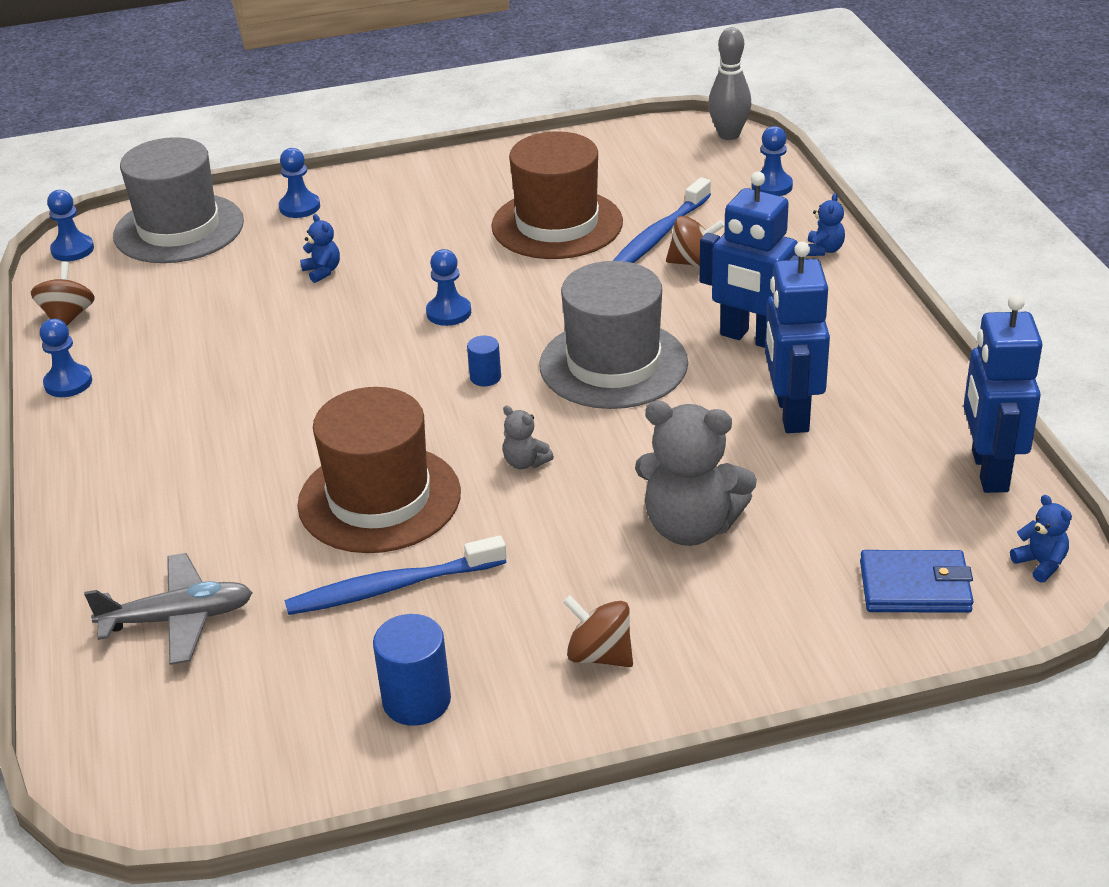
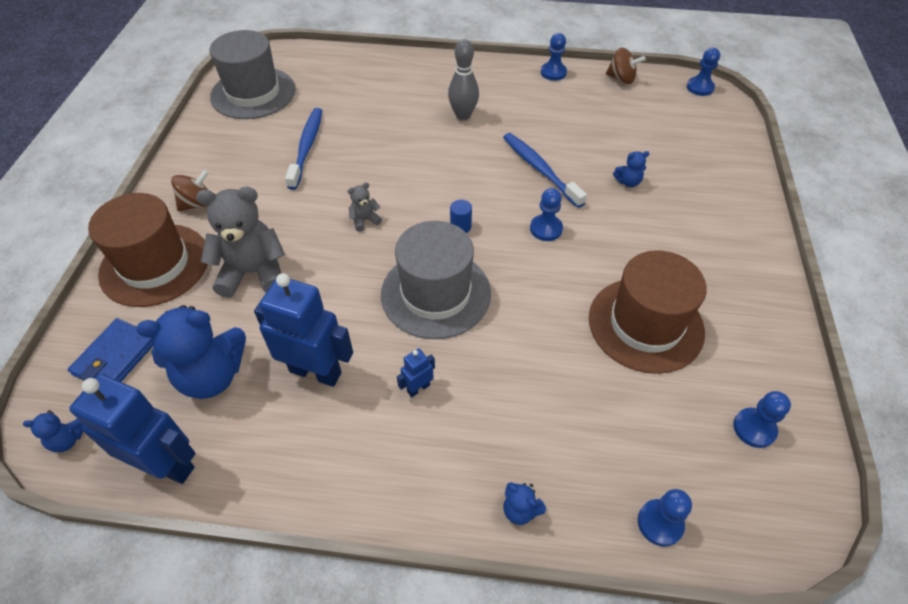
camera: 110 degrees right, 15 degrees up
grey plane [84,553,253,665] -> none
grey hat [113,137,244,263] -> grey hat moved to [210,30,296,119]
blue pawn [279,148,320,218] -> blue pawn moved to [733,391,791,448]
brown hat [297,387,461,553] -> brown hat moved to [88,193,208,307]
blue cylinder [373,614,451,726] -> none
blue toothbrush [613,177,711,263] -> blue toothbrush moved to [503,133,587,208]
grey teddy bear [635,401,757,546] -> grey teddy bear turned 45 degrees clockwise [196,187,285,298]
brown spinning top [666,216,725,267] -> none
blue robot [700,171,807,348] -> blue robot [397,348,435,397], size x0.45
grey bowling pin [708,27,752,140] -> grey bowling pin moved to [448,39,479,120]
none -> blue teddy bear [136,305,246,399]

